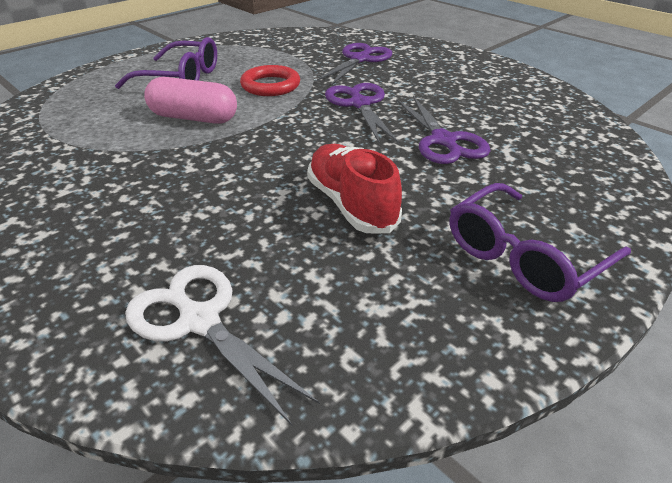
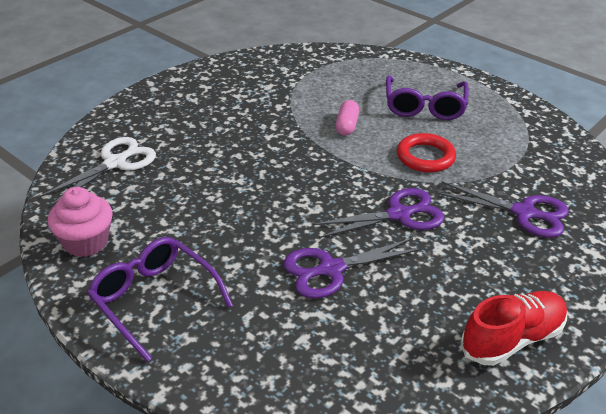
camera: 85 degrees right, 0 degrees up
pink capsule [144,77,237,124] -> pink capsule [336,100,359,136], size x0.62
red shoe [307,144,402,233] -> red shoe moved to [460,291,567,366]
none -> pink cupcake [48,187,113,257]

